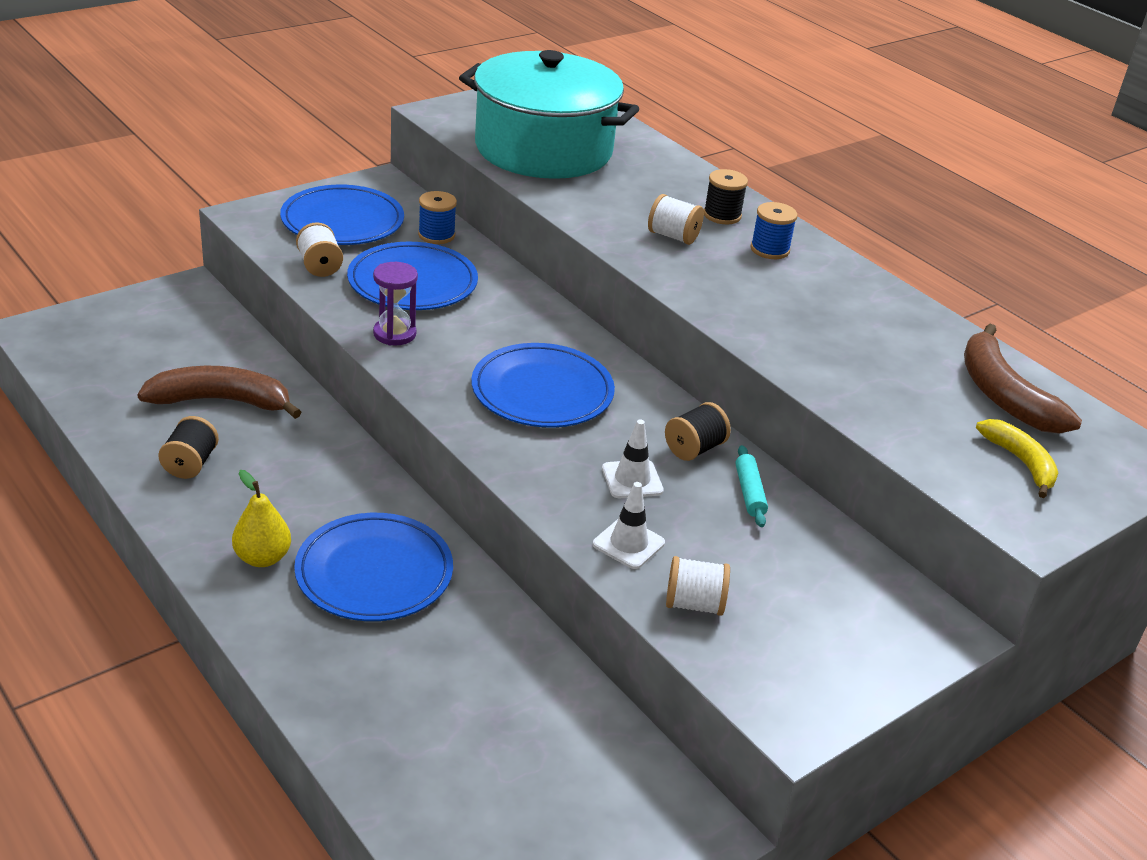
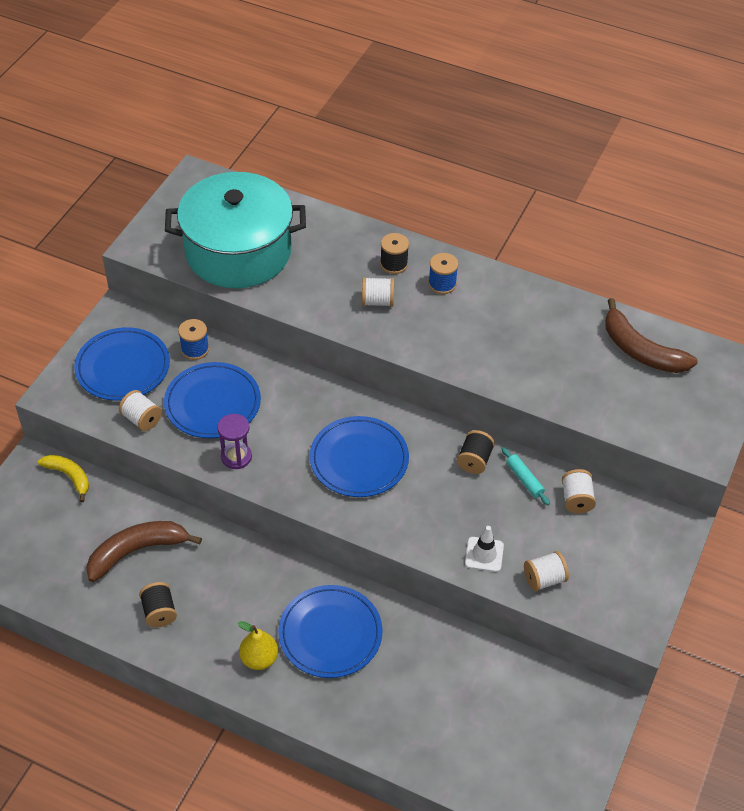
camera: 25 degrees left, 15 degrees up
white traffic cone [602,420,664,498] -> none
yellow banana [976,419,1058,498] -> yellow banana moved to [38,455,89,502]
none -> white spool [562,469,596,513]

